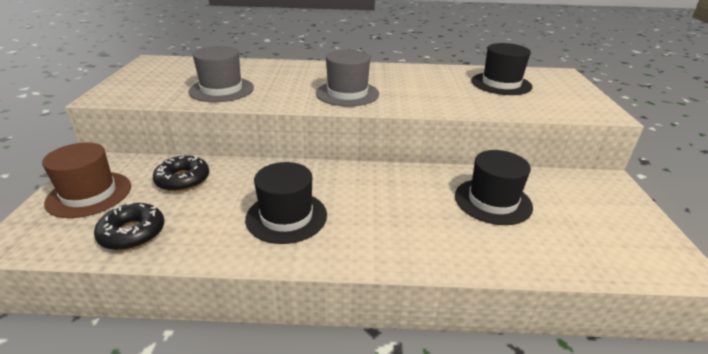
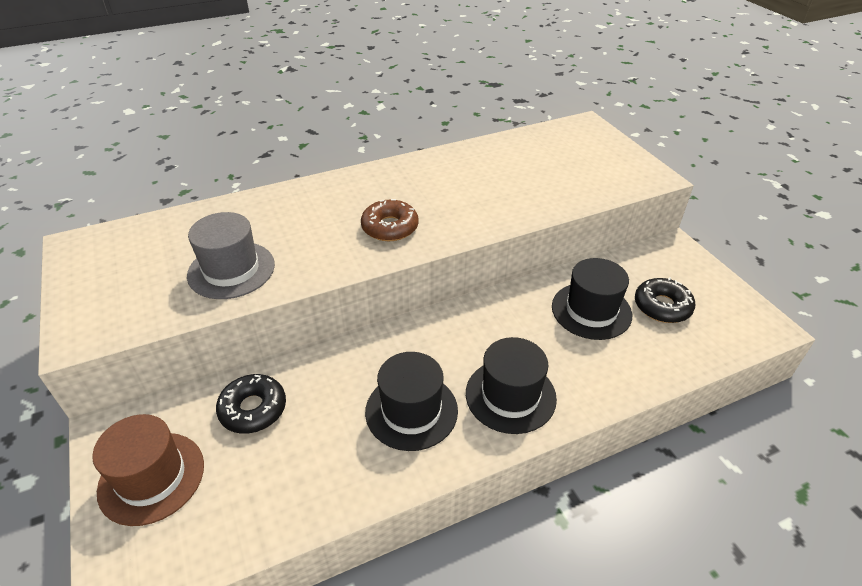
camera: 25 degrees left, 10 degrees up
black donut [94,202,164,251] -> black donut moved to [635,277,695,323]
grey hat [316,50,379,106] -> brown donut [361,199,419,241]
black hat [471,43,532,95] -> black hat moved to [466,337,557,434]

